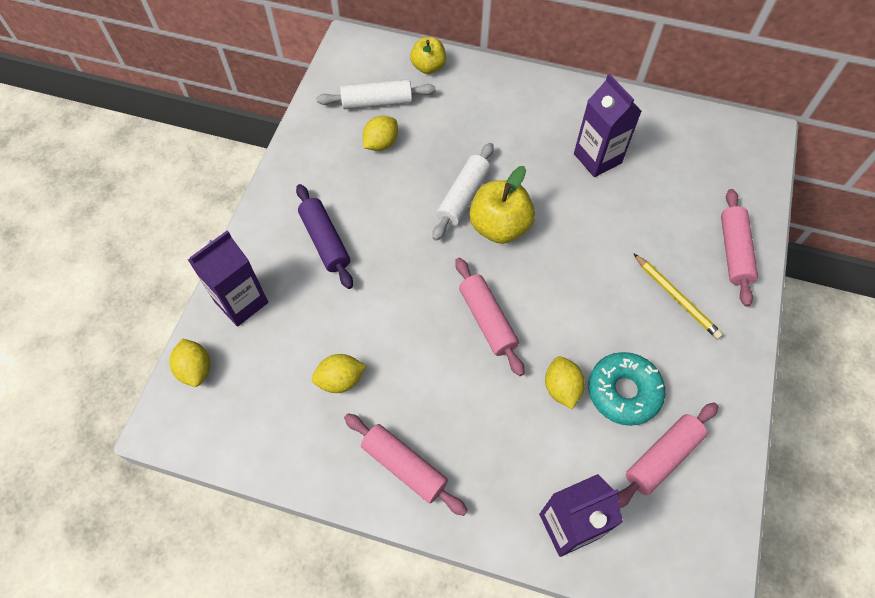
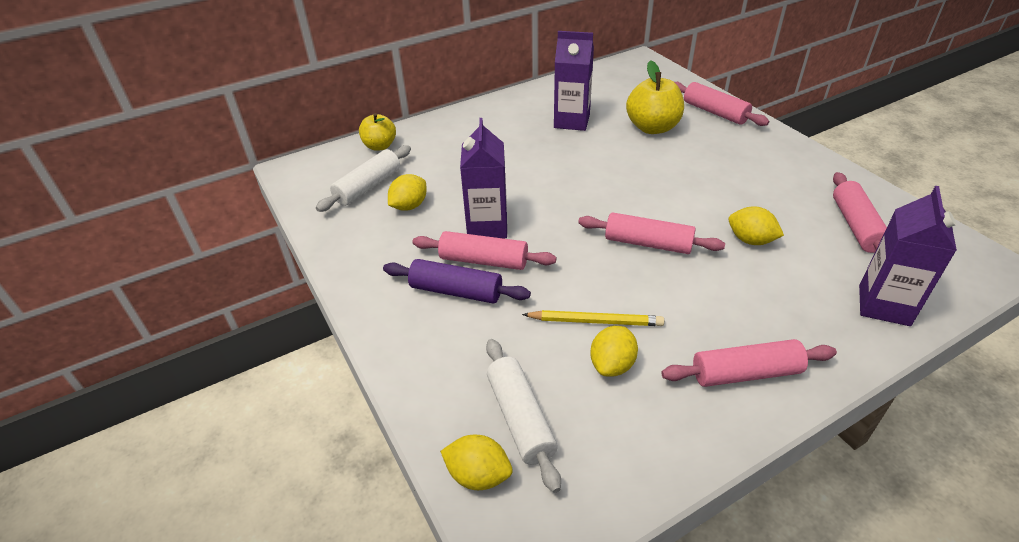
camera: 45 degrees left, 20 degrees down
purple carton [188,231,268,327] -> purple carton moved to [460,118,507,238]
yellow lemon [363,116,398,151] -> yellow lemon turned 45 degrees clockwise [388,174,427,211]
white rolling pin [432,143,494,241] -> white rolling pin moved to [486,339,561,493]
yellow apple [469,166,535,244] -> yellow apple moved to [626,60,684,134]
turquoise donut [588,352,665,426] -> none
yellow pencil [633,253,723,339] -> yellow pencil moved to [522,310,664,326]
none -> pink rolling pin [412,231,556,270]

